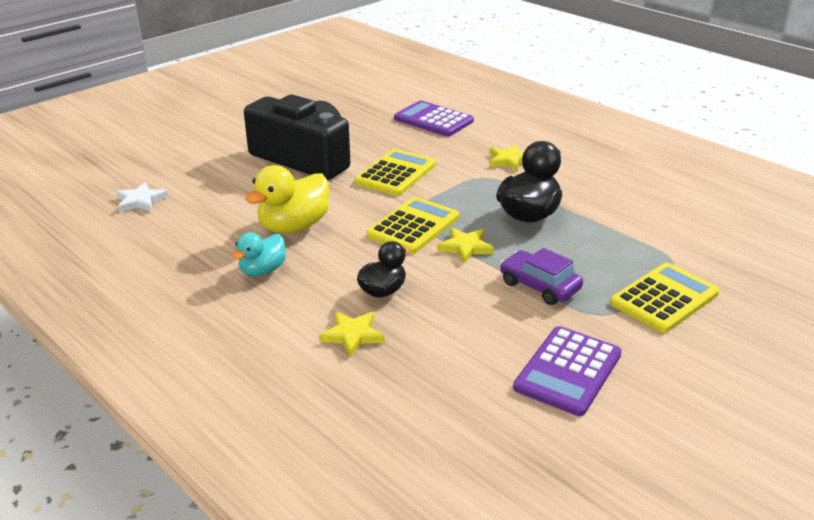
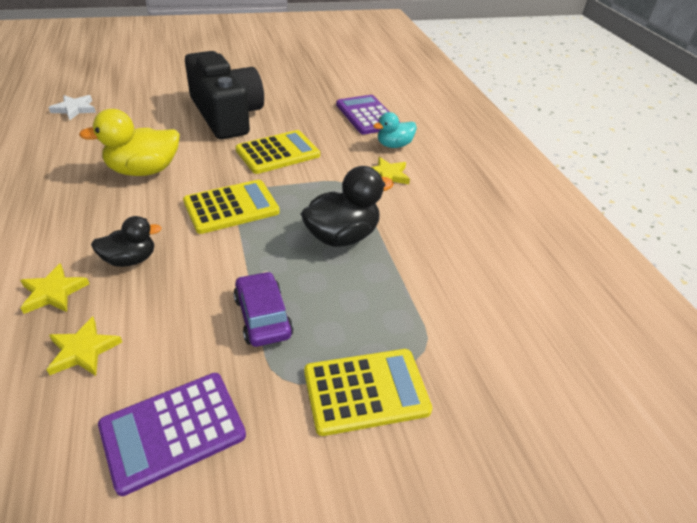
camera: 25 degrees right, 10 degrees up
turquoise duck [232,232,286,276] -> turquoise duck moved to [373,112,417,148]
yellow star [437,227,494,264] -> yellow star moved to [46,317,122,376]

